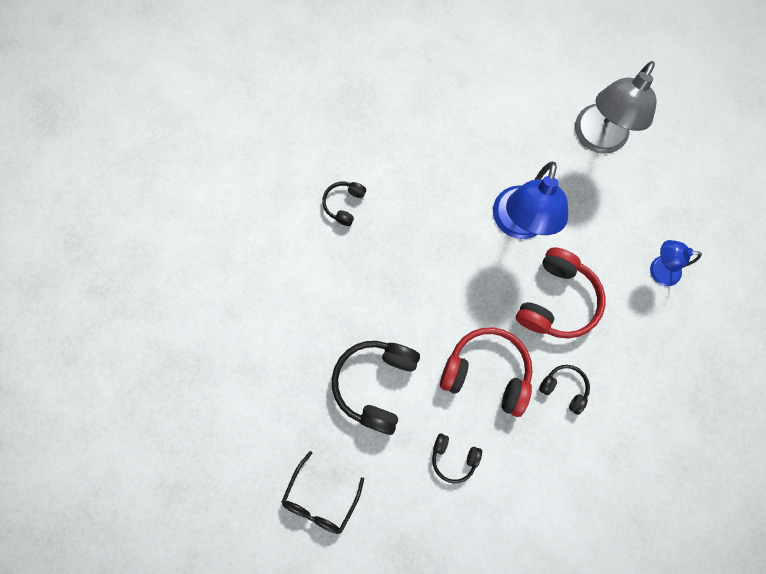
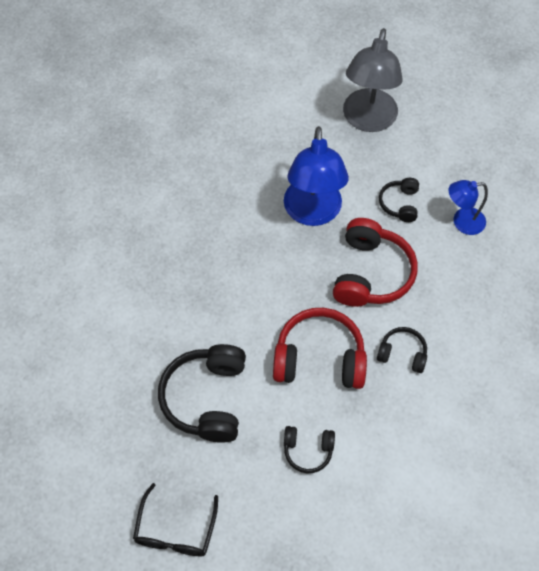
camera: 15 degrees left, 15 degrees down
black headphones [322,182,366,226] -> black headphones moved to [379,178,419,222]

